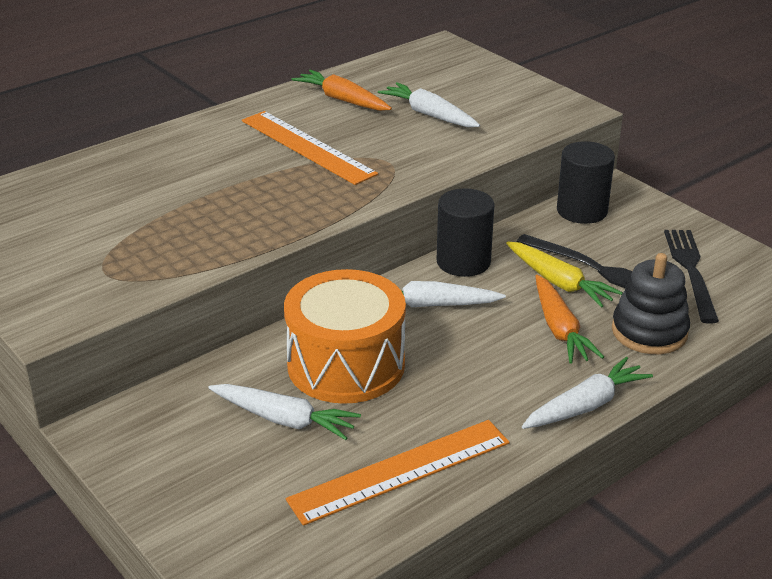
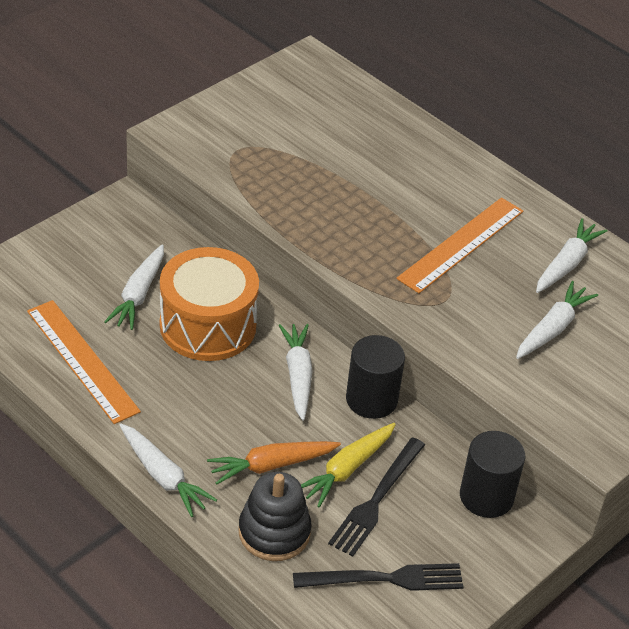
camera: 80 degrees right, 10 degrees up
orange carrot [292,70,392,111] -> white carrot [536,218,608,293]

